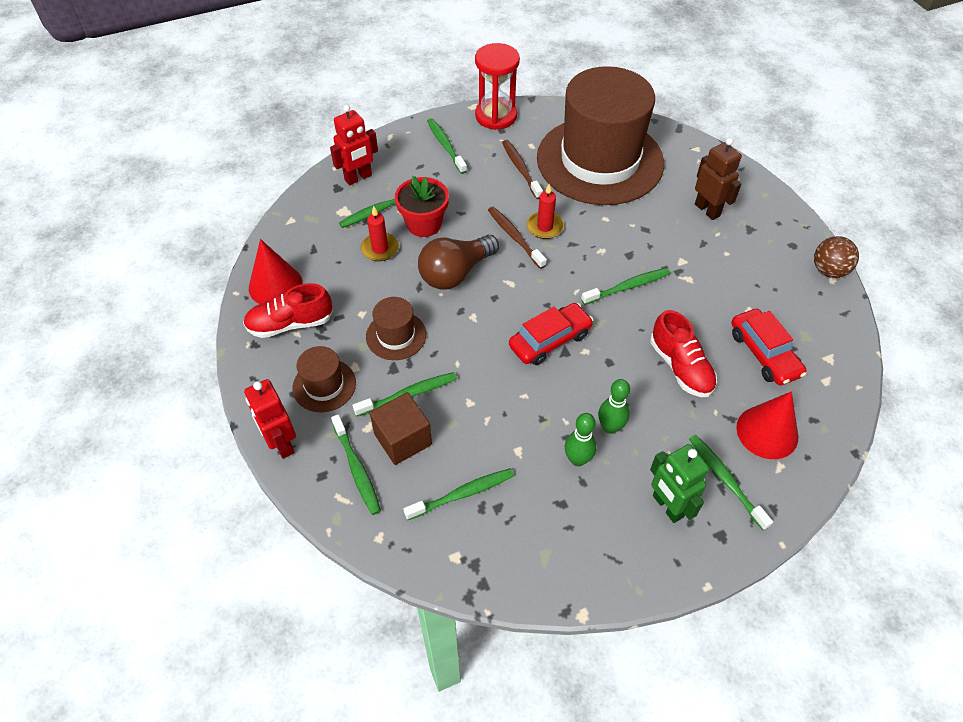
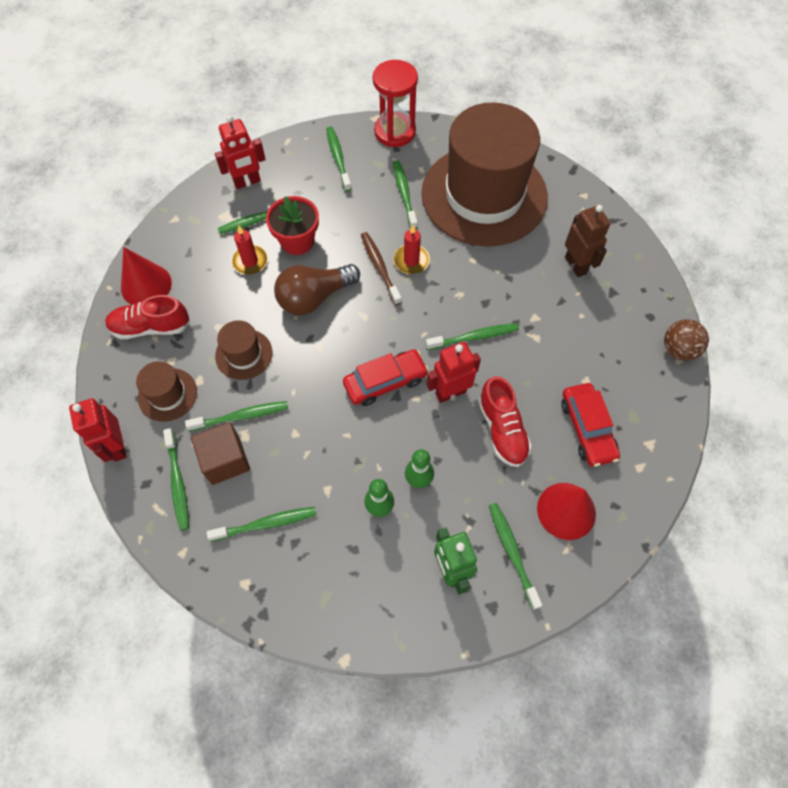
camera: 10 degrees right, 10 degrees up
brown toothbrush [502,140,543,199] -> green toothbrush [393,160,418,229]
none -> red robot [426,342,481,403]

